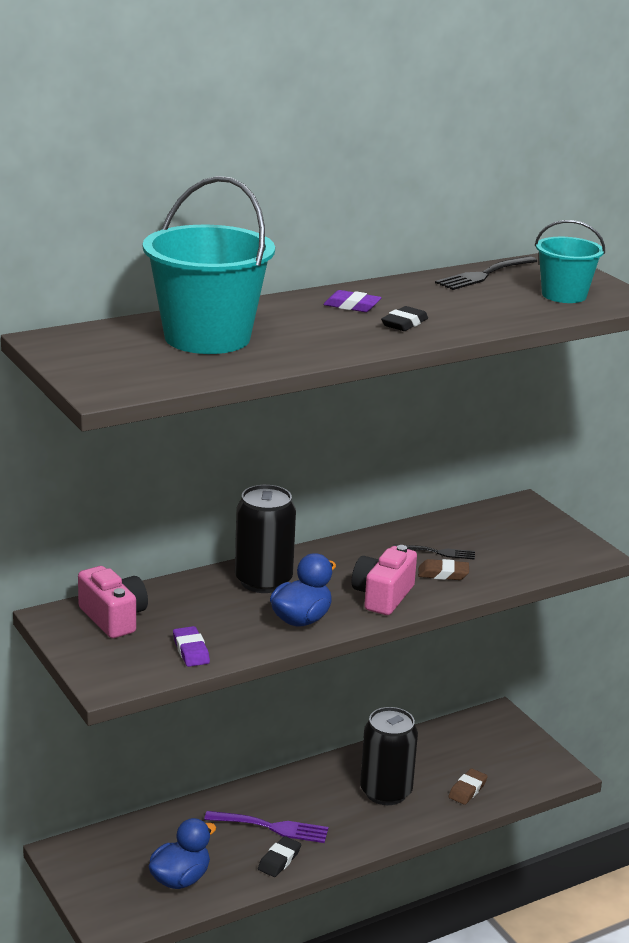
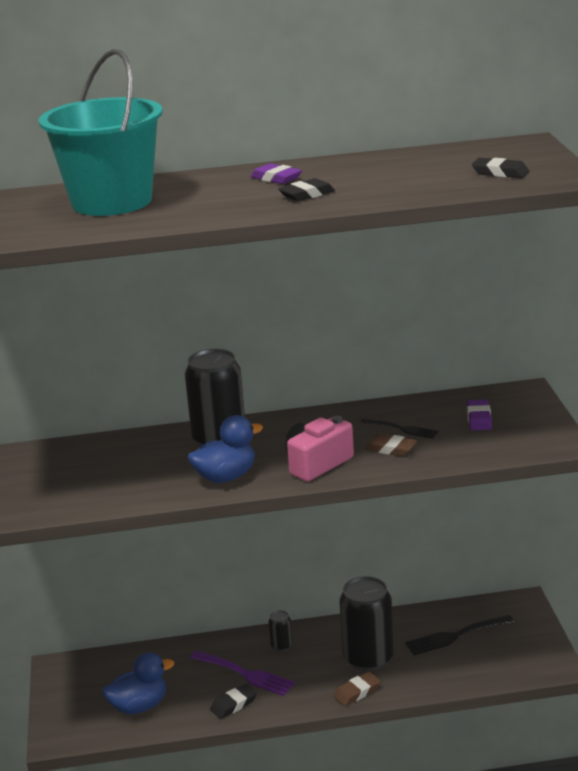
camera: 25 degrees right, 0 degrees up
pink camera [78,566,148,638] -> none
purple eraser [173,626,210,667] -> purple eraser moved to [467,400,492,430]
black fork [435,256,537,290] -> black fork moved to [405,615,514,655]
brown eraser [448,768,488,805] -> brown eraser moved to [333,672,381,706]
turquoise bucket [535,220,605,303] -> black eraser [472,158,529,178]
none -> black can [269,610,293,651]

